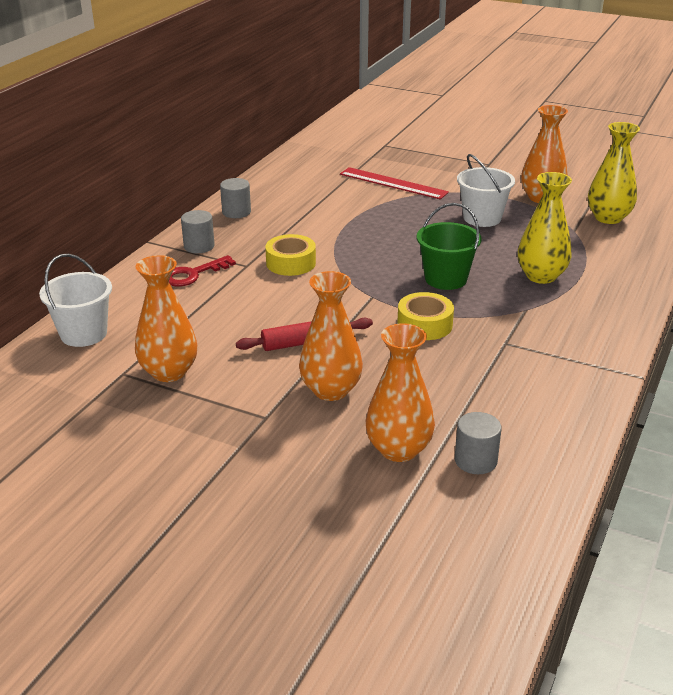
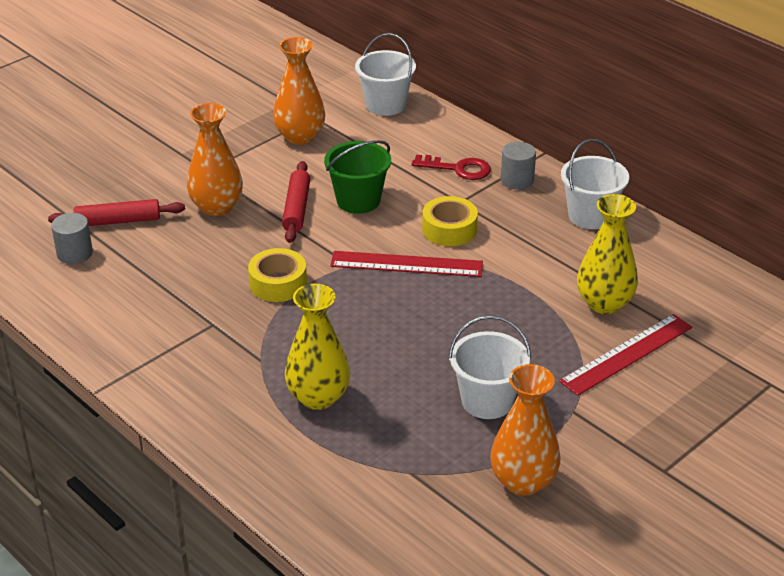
camera: 110 degrees right, 5 degrees up
red key [169,255,236,286] -> red key turned 120 degrees clockwise [412,155,491,180]
grey cylinder [220,178,251,218] -> white bucket [561,139,629,229]
orange vase [366,323,435,462] -> red rolling pin [48,199,185,226]
green bucket [417,203,482,290] -> green bucket moved to [324,140,391,214]
yellow vase [588,122,640,224] -> yellow vase moved to [577,194,638,314]
none -> red ruler [330,251,483,277]

